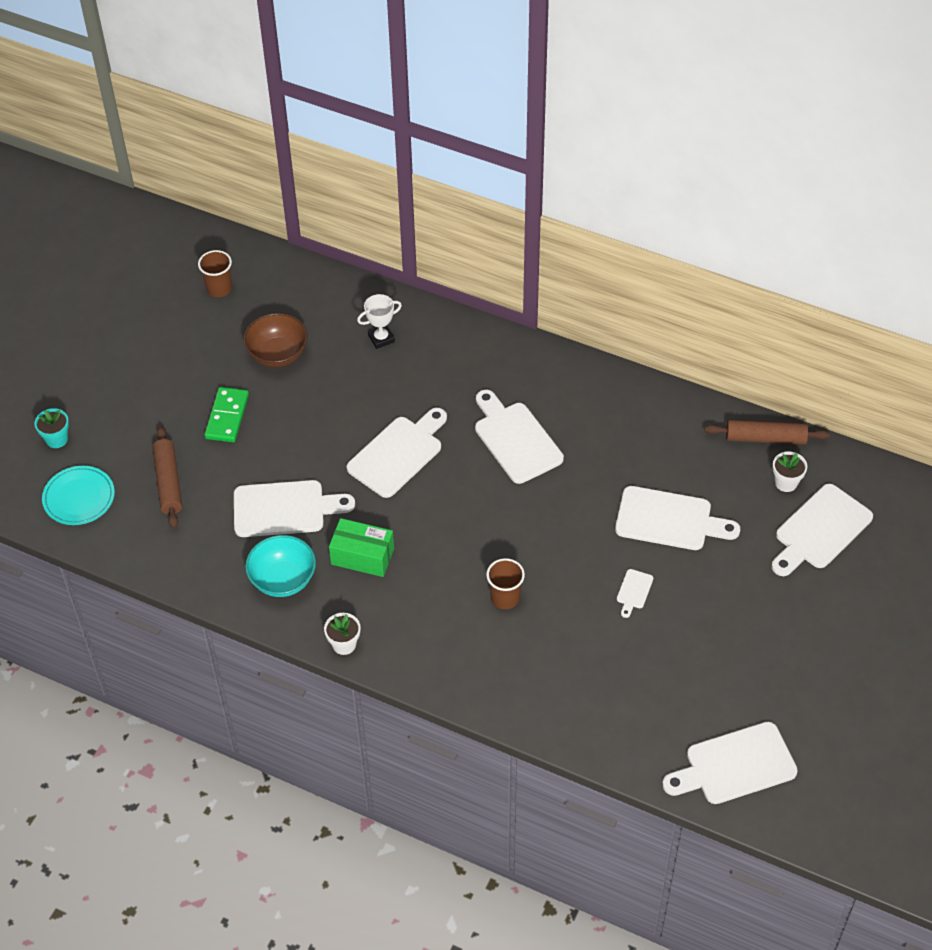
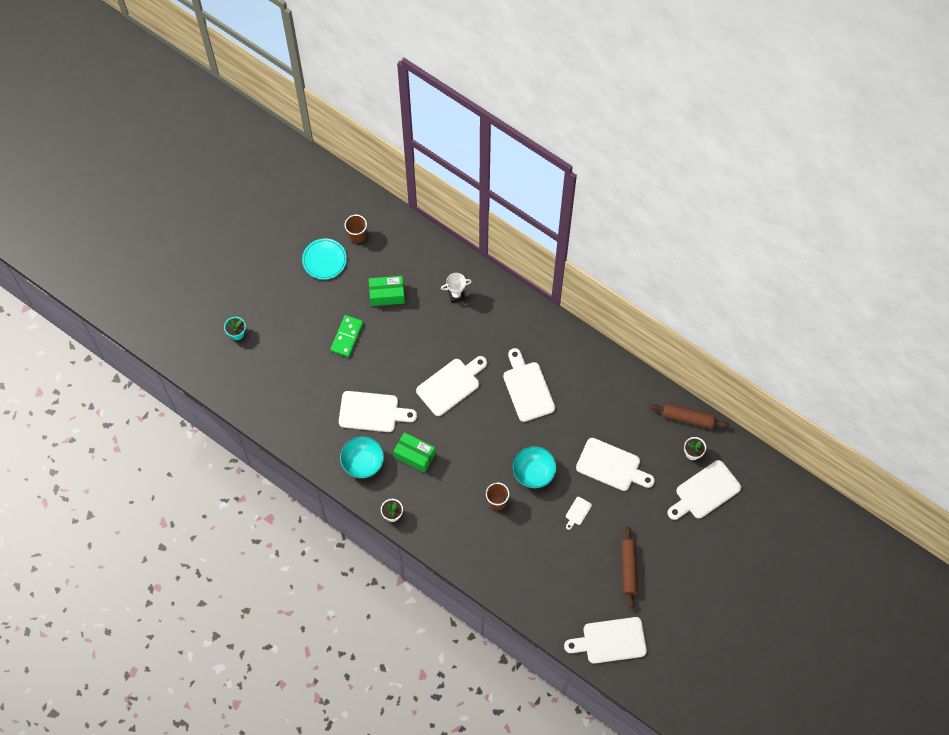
camera: 10 degrees right, 15 degrees up
turquoise plate [42,466,115,525] -> turquoise plate moved to [302,238,347,280]
brown rolling pin [152,426,182,529] -> brown rolling pin moved to [621,526,638,609]
brown bowl [243,313,308,367] -> green box [369,276,405,306]
none -> turquoise bowl [512,446,557,488]

